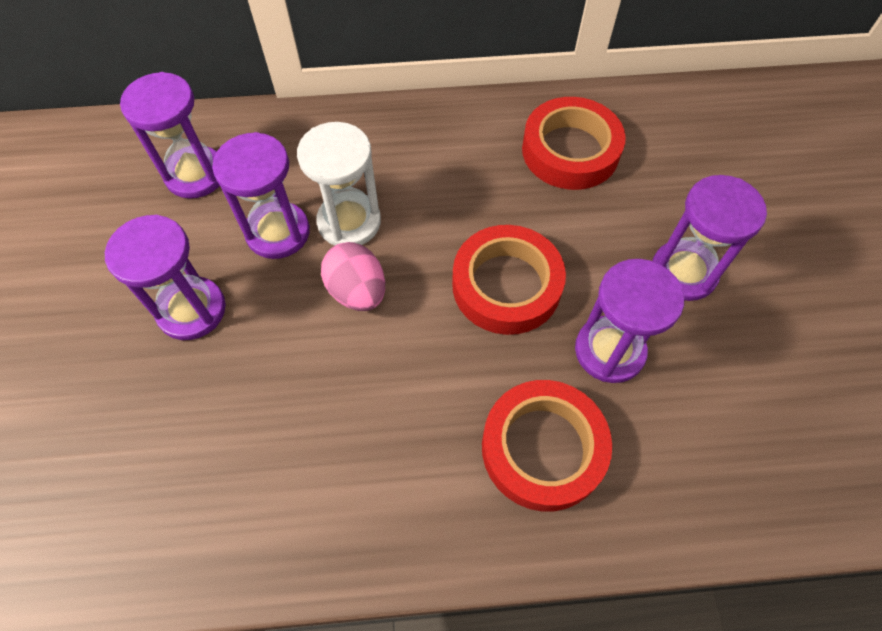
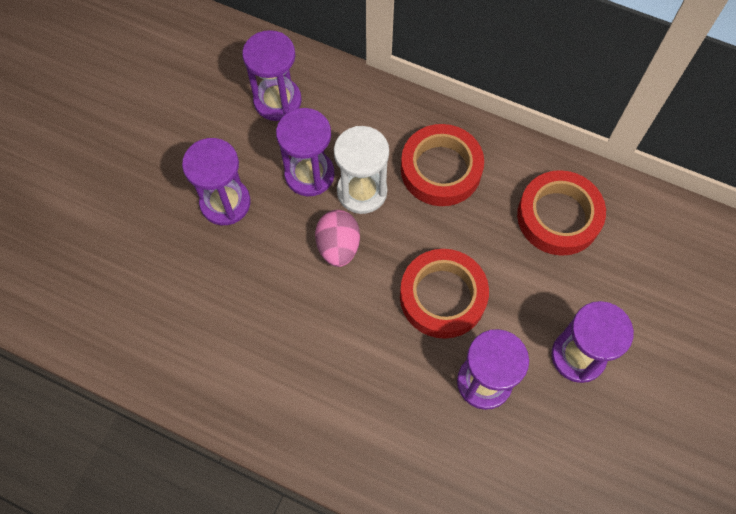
camera: 30 degrees right, 5 degrees up
red tape [482,380,612,512] -> red tape moved to [401,124,484,206]

